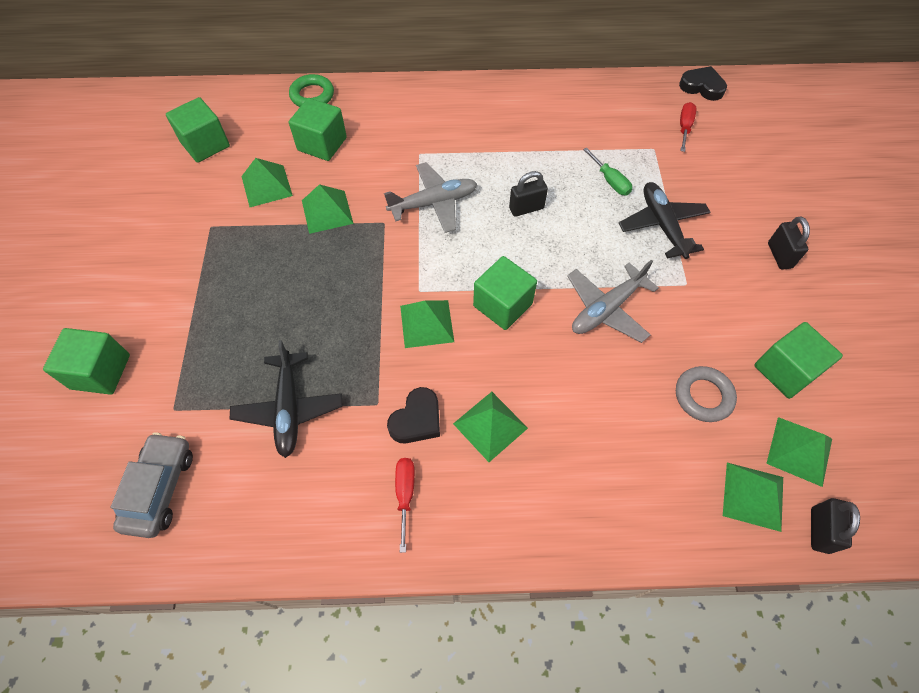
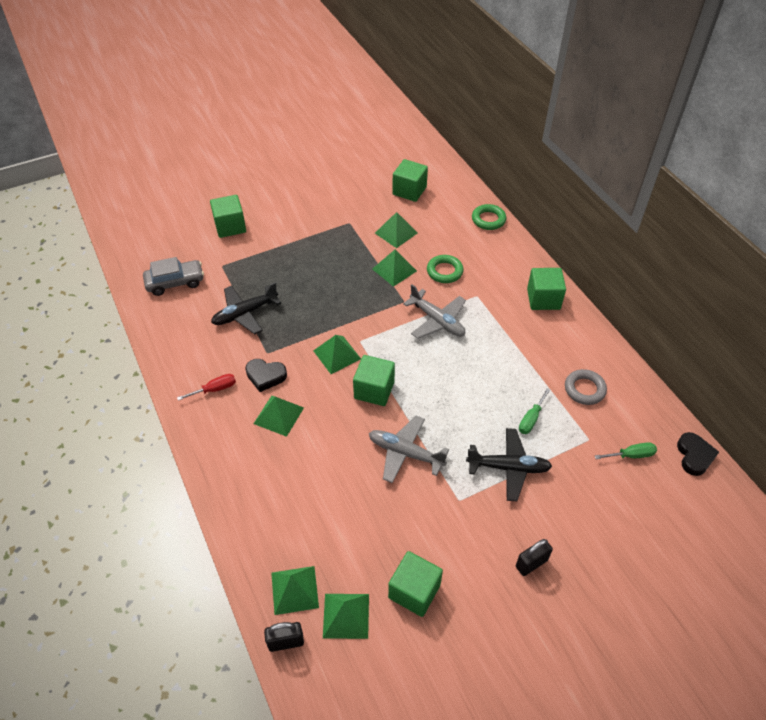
camera: 65 degrees right, 10 degrees down
green cube [289,98,347,161] -> green cube moved to [527,268,566,310]
black padlock [509,171,548,217] -> none
black plane [619,182,711,259] -> black plane turned 45 degrees clockwise [466,428,552,501]
grey ring [676,366,737,422] -> grey ring moved to [565,369,607,405]
red screwdriver [680,102,696,152] -> green screwdriver [595,442,657,459]
none -> green ring [427,255,463,283]

